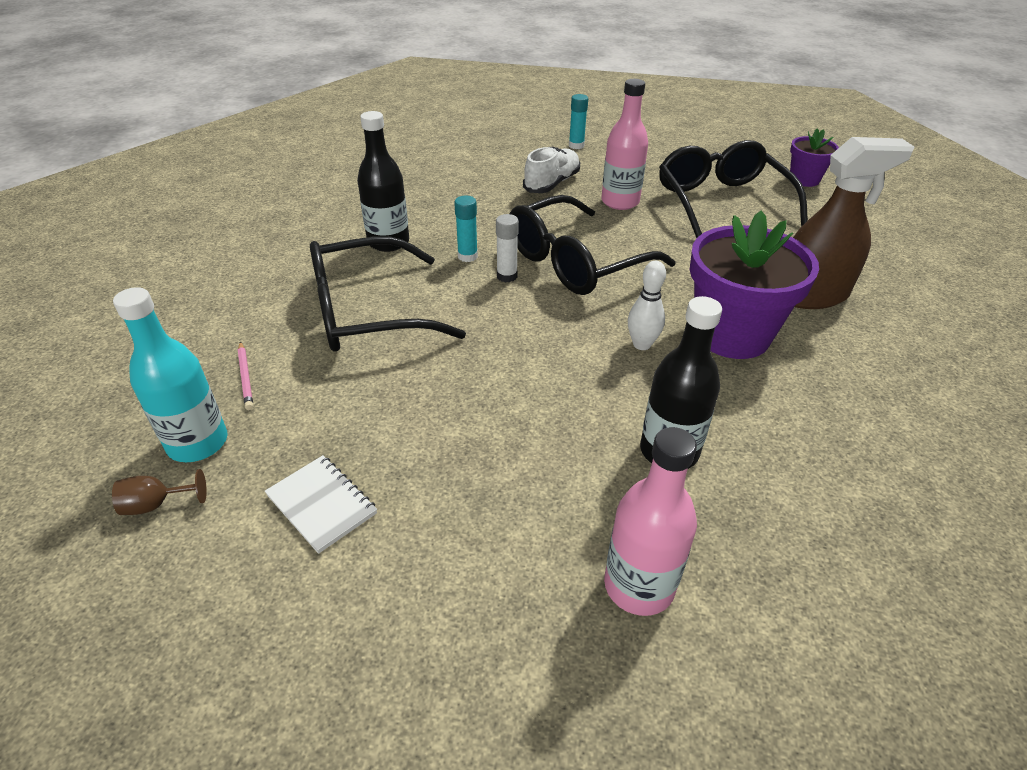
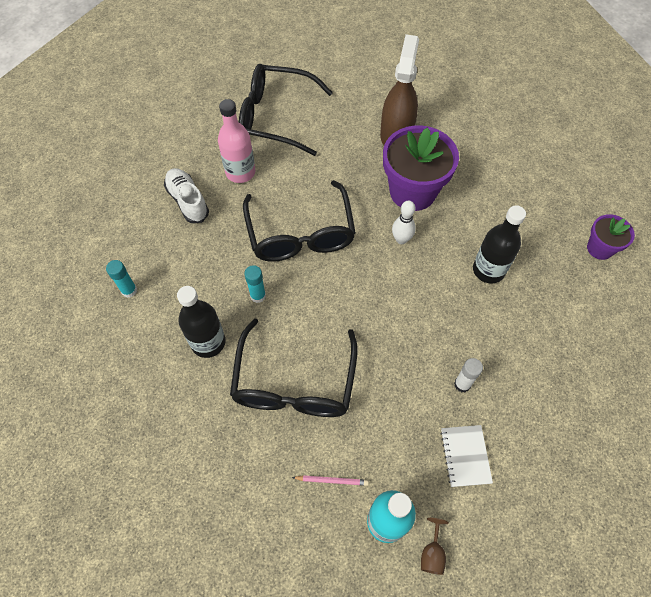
camera: 65 degrees left, 20 degrees up
white notebook [265,455,377,554] -> white notebook turned 75 degrees counterclockwise [440,425,493,487]
white glue stick [496,214,519,283] -> white glue stick moved to [454,358,483,392]
turquoise glue stick [569,94,588,149] -> turquoise glue stick moved to [106,260,137,298]
pink bottle [604,427,697,616] -> none
purple flower pot [790,128,839,187] -> purple flower pot moved to [587,214,635,260]

